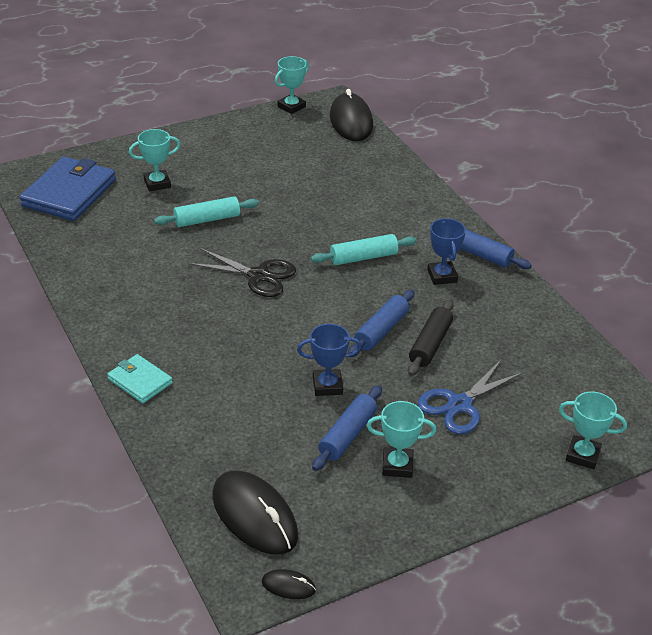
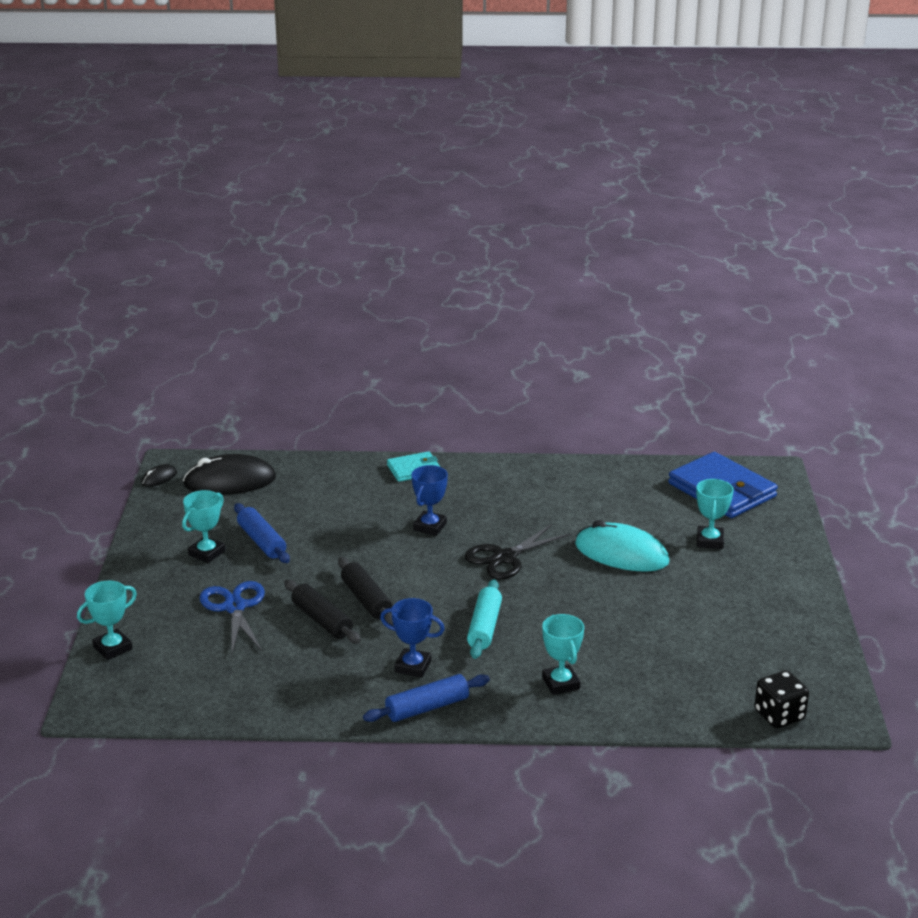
camera: 120 degrees right, 10 degrees down
turquoise rolling pin [154,196,259,227] -> turquoise mouse [575,520,669,572]
turquoise trophy [275,56,309,114] -> turquoise trophy moved to [542,614,584,695]
blue trophy [297,324,362,396] -> blue trophy moved to [411,465,448,536]
black mouse [330,89,373,141] -> black dice [754,671,809,728]
blue rolling pin [348,290,415,357] -> black rolling pin [338,557,394,626]

